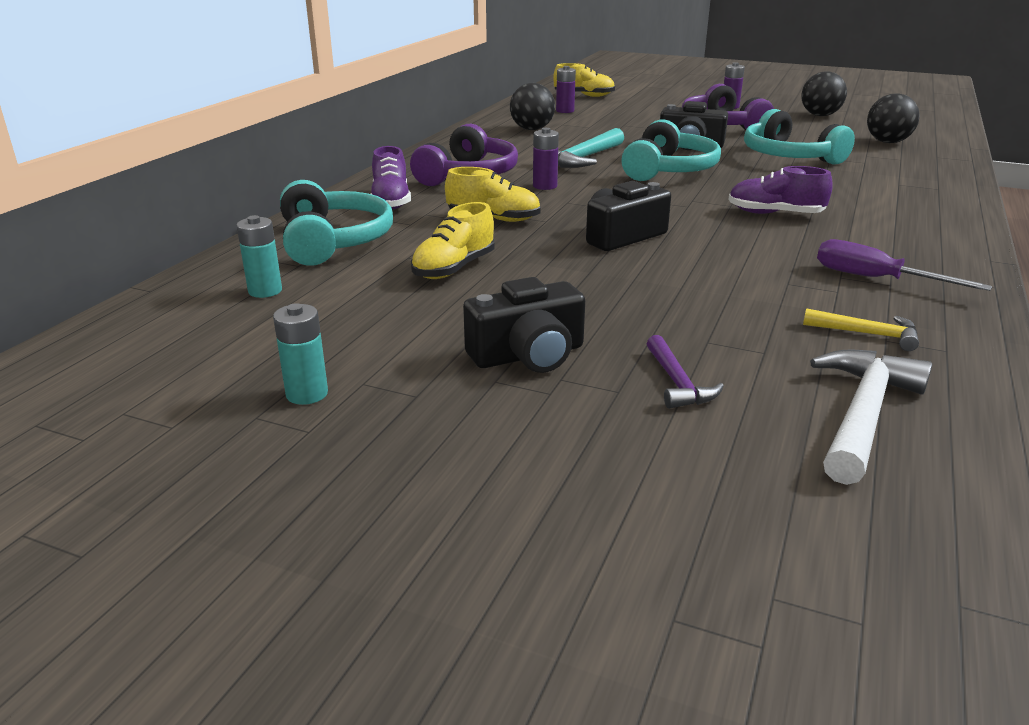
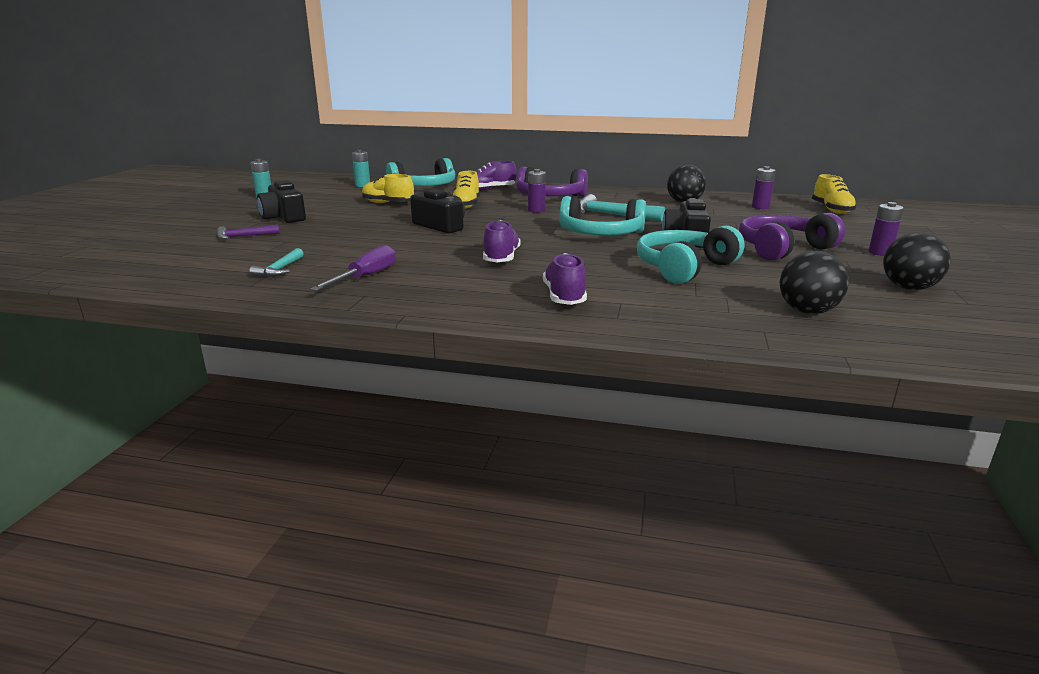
camera: 80 degrees right, 5 degrees down
yellow hammer [803,308,919,351] -> turquoise hammer [249,248,304,277]
white hammer [810,349,932,485] -> none
none -> purple shoe [543,253,587,305]

